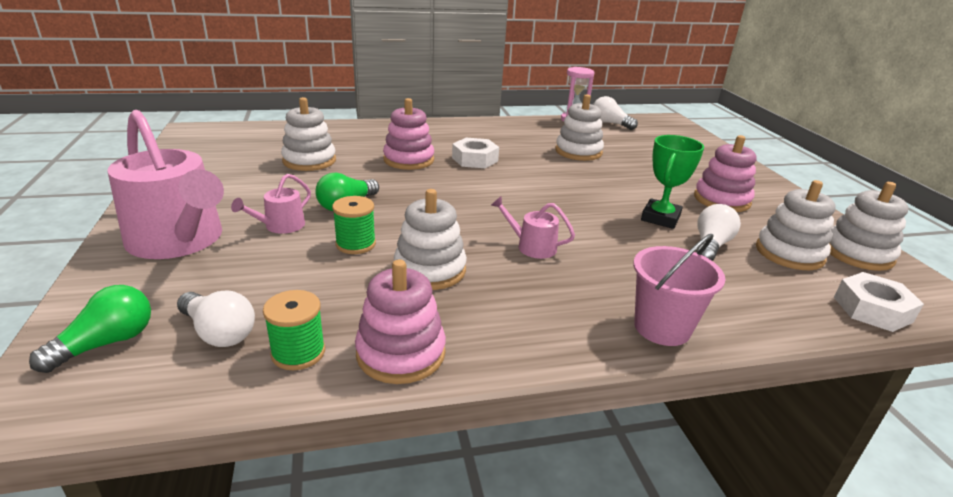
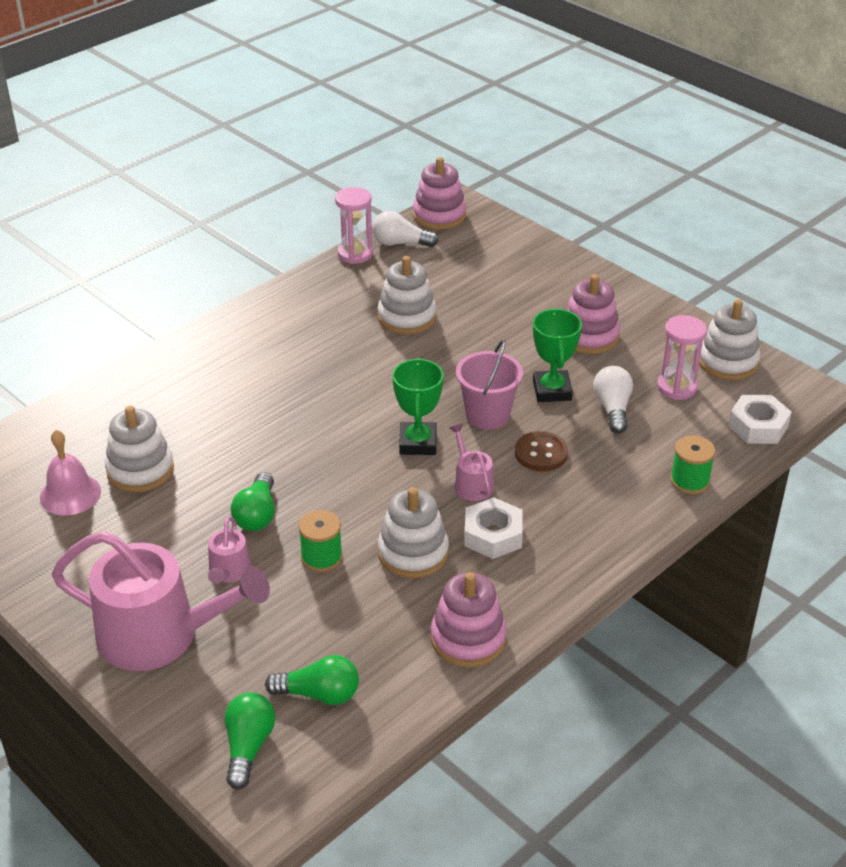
camera: 30 degrees left, 10 degrees up
white light bulb [177,291,255,347] -> green light bulb [265,655,359,705]
green spool [263,290,325,370] -> green spool moved to [670,436,715,494]
pink stacking toy [383,98,434,170] -> pink stacking toy moved to [413,157,466,230]
white nut [452,138,499,168] -> white nut moved to [464,498,523,559]
pink watering can [491,196,575,259] -> pink watering can turned 75 degrees clockwise [450,424,494,501]
pink bucket [633,234,726,346] -> pink bucket moved to [456,339,523,430]
white stacking toy [756,180,836,270] -> pink hourglass [657,315,707,400]
none -> pink bell [40,430,101,515]
none -> green trophy [392,358,444,455]
none -> brown button [515,431,568,471]

